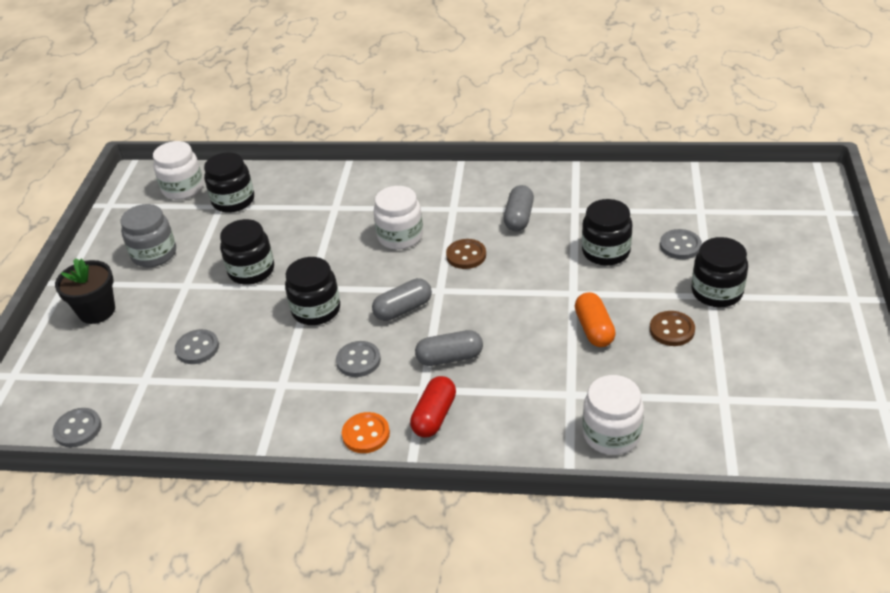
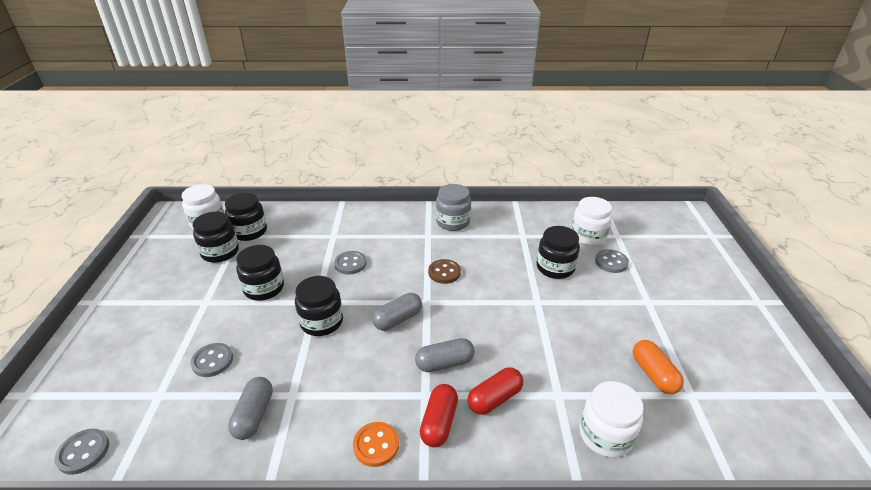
camera: 10 degrees left, 5 degrees down
black flower pot [55,258,115,324] -> none
grey jar [121,204,176,267] -> grey jar moved to [436,184,471,231]
grey button [336,341,381,377] -> grey button moved to [334,251,367,275]
white jar [373,186,423,250] -> white jar moved to [571,197,612,246]
grey capsule [504,185,534,231] -> grey capsule moved to [228,377,273,440]
orange capsule [575,292,616,347] -> orange capsule moved to [633,340,684,394]
brown button [650,311,695,346] -> none
black jar [691,237,748,307] -> black jar moved to [193,212,239,263]
none -> red capsule [468,367,523,415]

